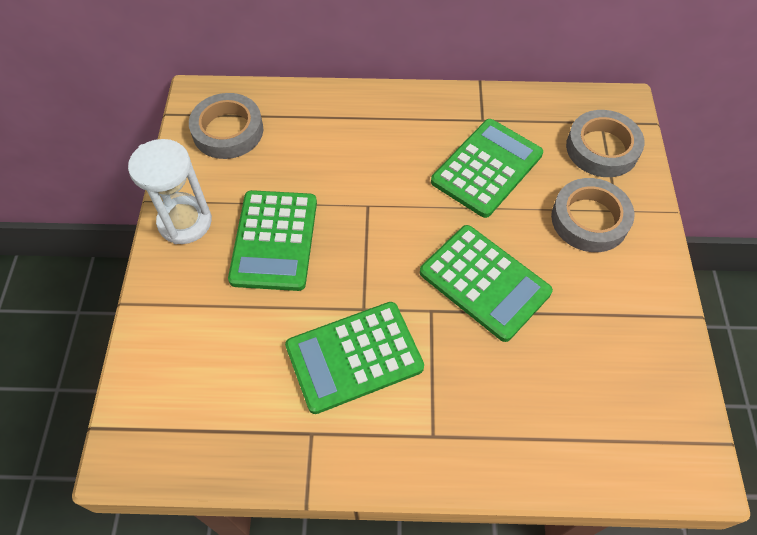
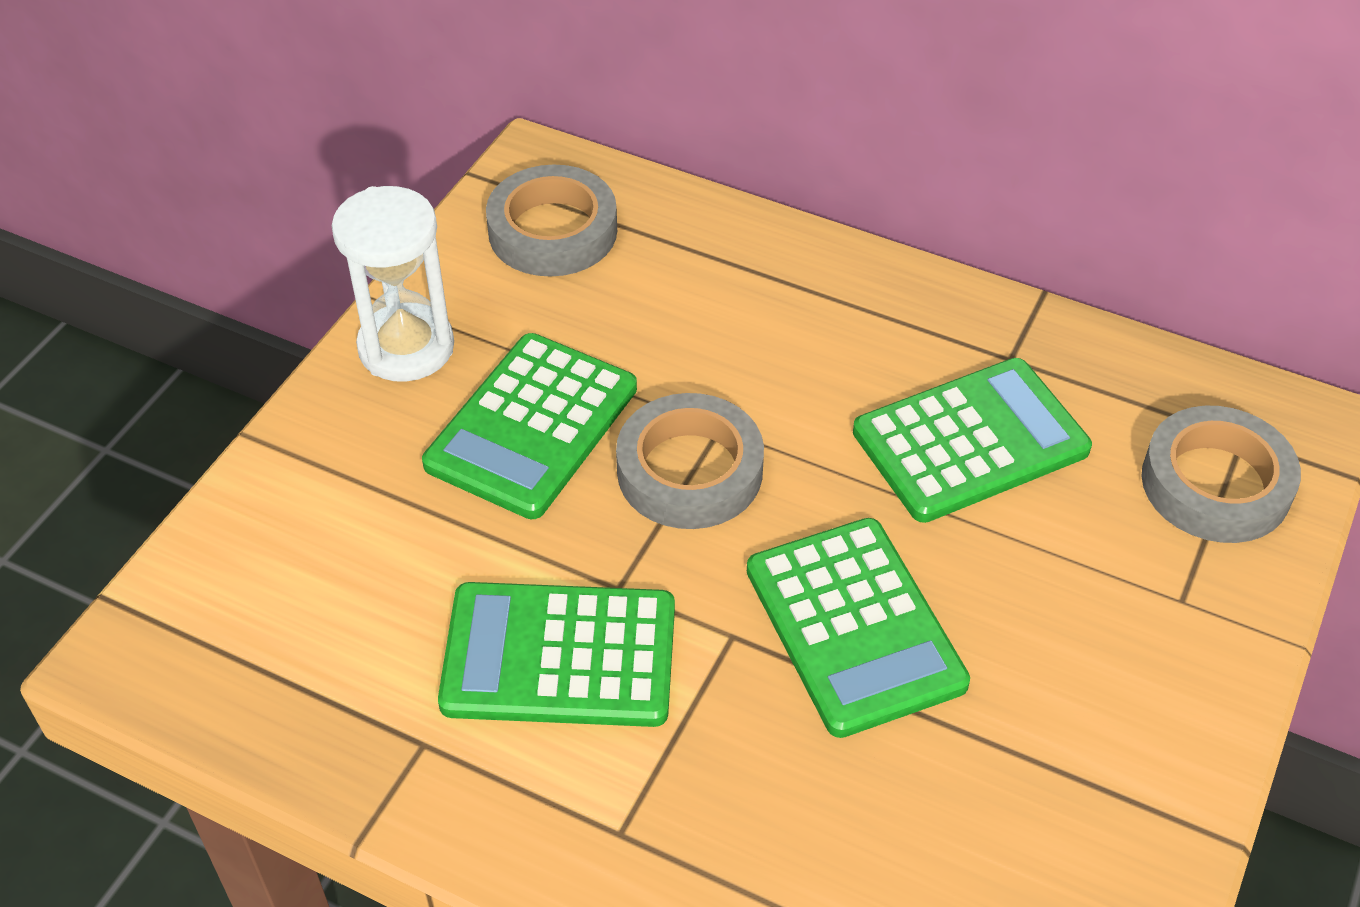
camera: 25 degrees right, 10 degrees down
grey tape [551,178,634,252] -> grey tape moved to [616,393,764,529]

